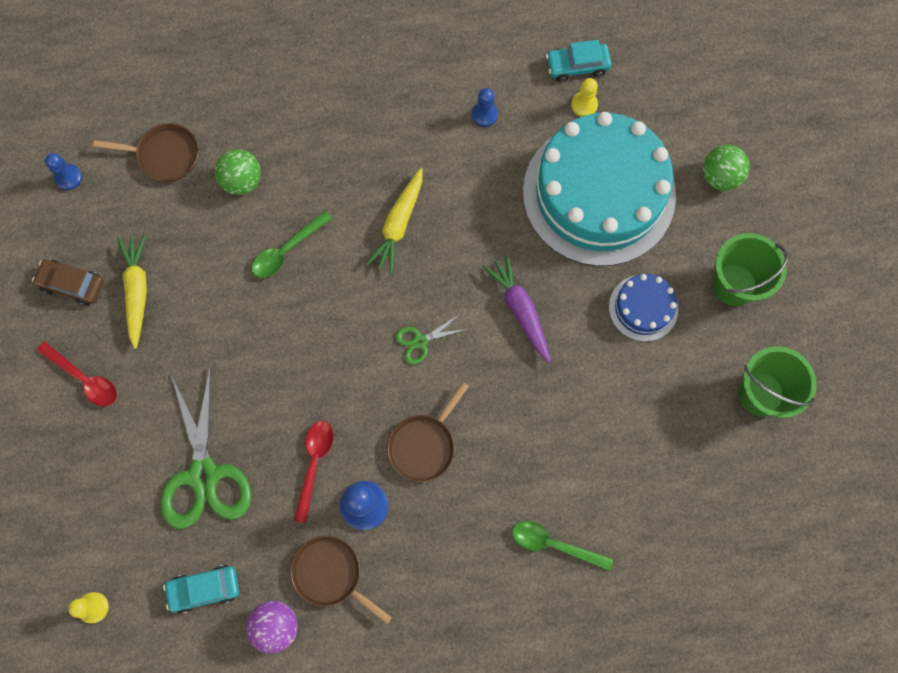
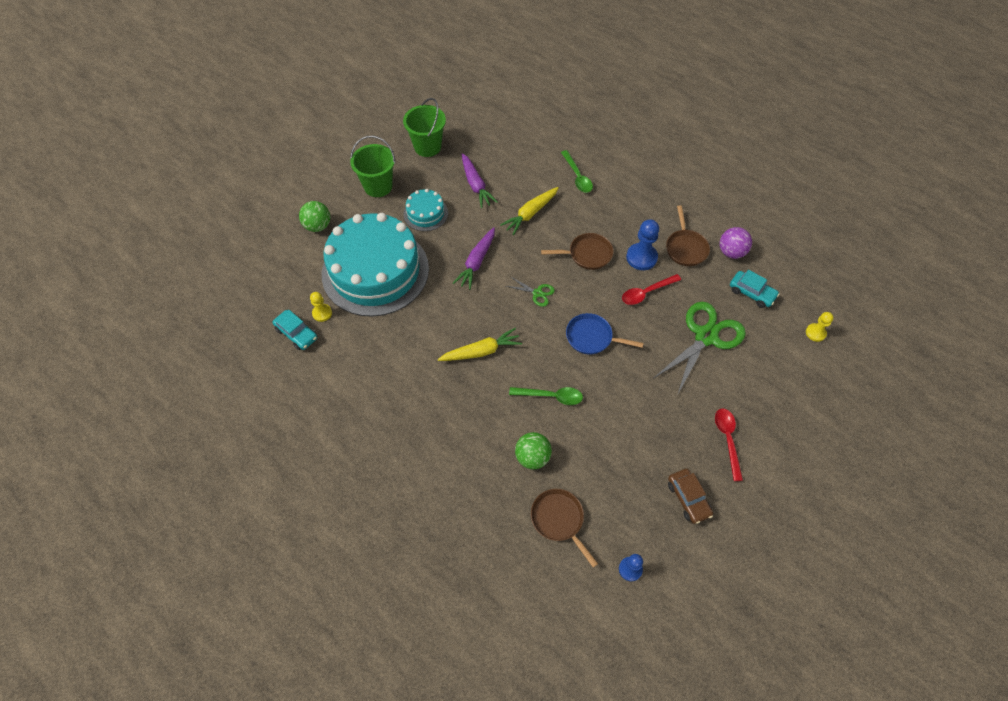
camera: 130 degrees left, 15 degrees down
yellow carrot [118,235,147,349] -> yellow carrot moved to [500,187,559,235]
blue pawn [472,88,498,127] -> none
blue cake [609,274,678,342] -> turquoise cake [403,189,448,231]
none -> purple carrot [462,153,498,208]
none -> blue pan [566,313,644,355]

